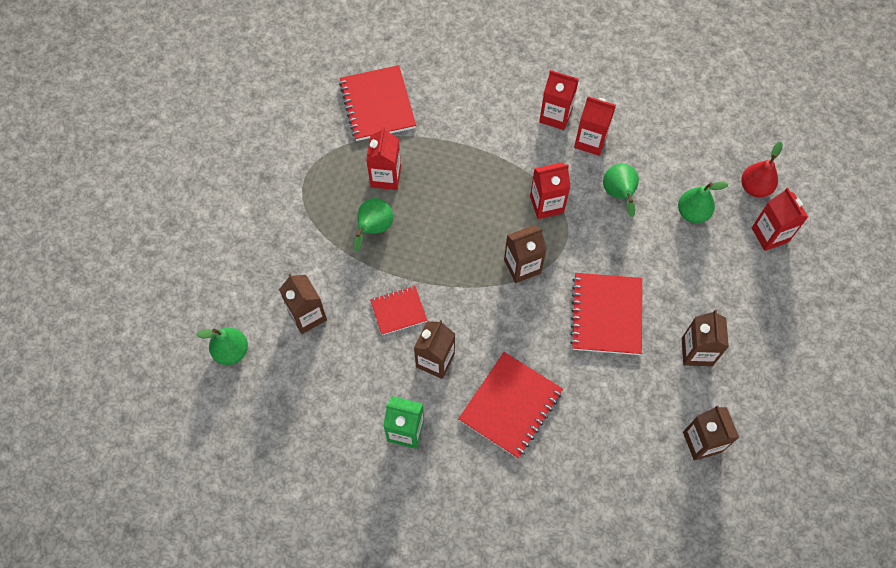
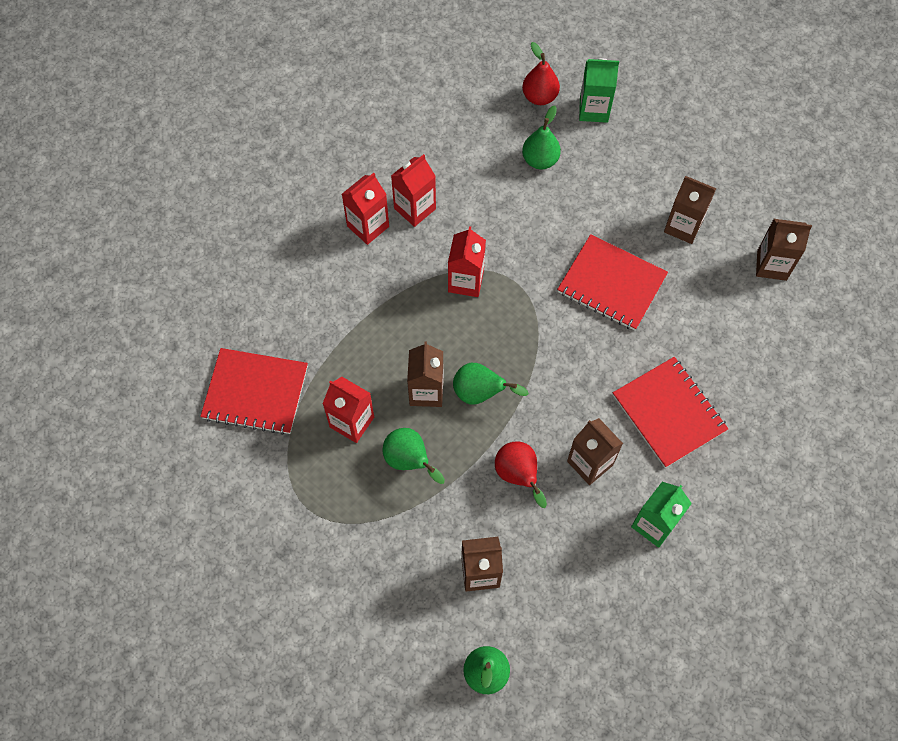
camera: 65 degrees left, 0 degrees up
red notebook [370,286,427,335] -> red pear [495,441,547,508]
brown carton [504,225,547,283] -> brown carton moved to [407,341,444,407]
green pear [603,164,639,217] -> green pear moved to [453,363,529,404]
red carton [752,188,808,251] -> green carton [579,58,619,123]

